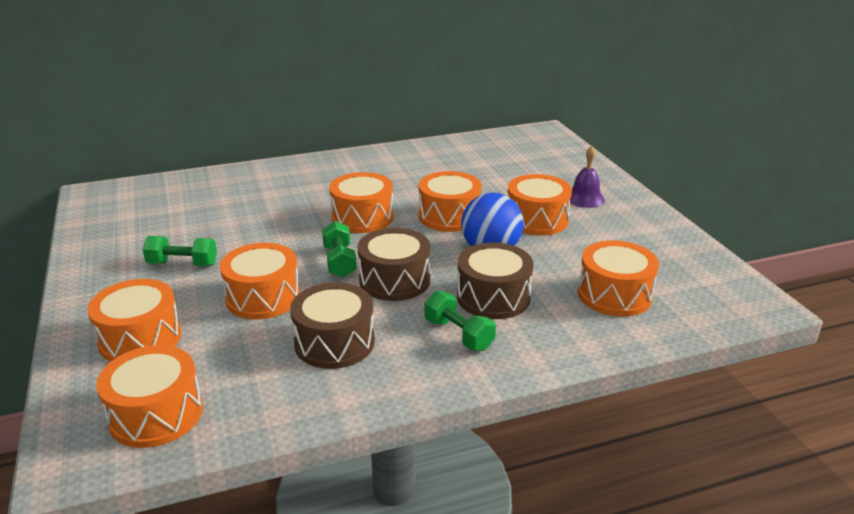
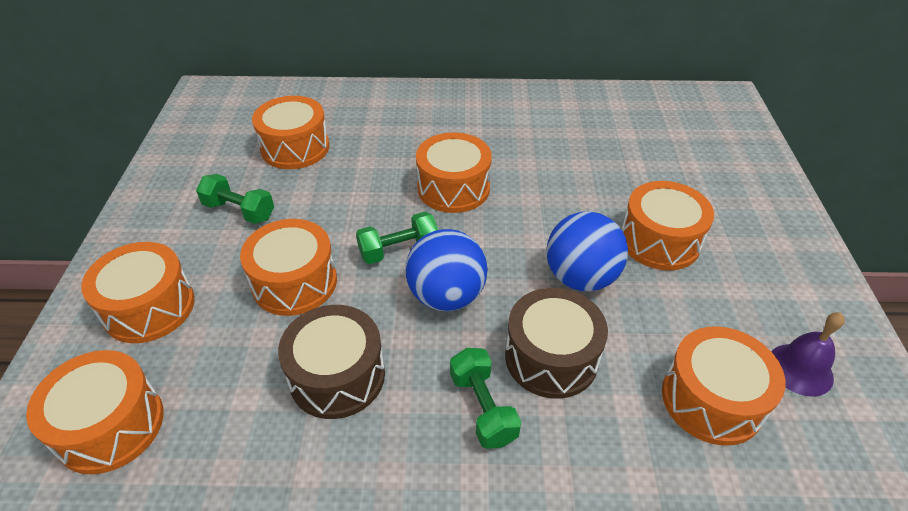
camera: 20 degrees right, 15 degrees up
green dumbbell [322,221,357,278] -> green dumbbell turned 60 degrees clockwise [356,212,438,264]
brown drum [358,228,430,301] -> blue ball [406,229,488,311]
orange drum [419,171,482,232] -> orange drum moved to [252,96,329,169]
purple bell [570,146,605,208] -> purple bell moved to [771,312,845,397]

